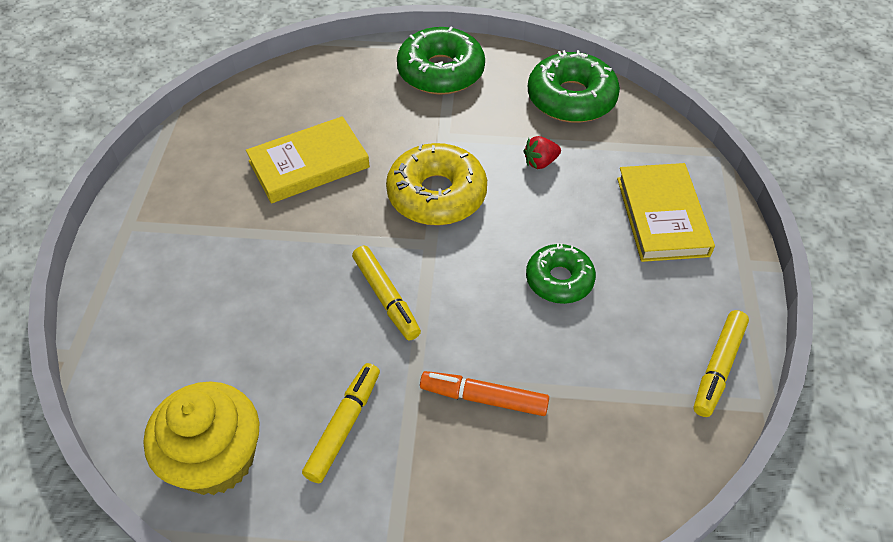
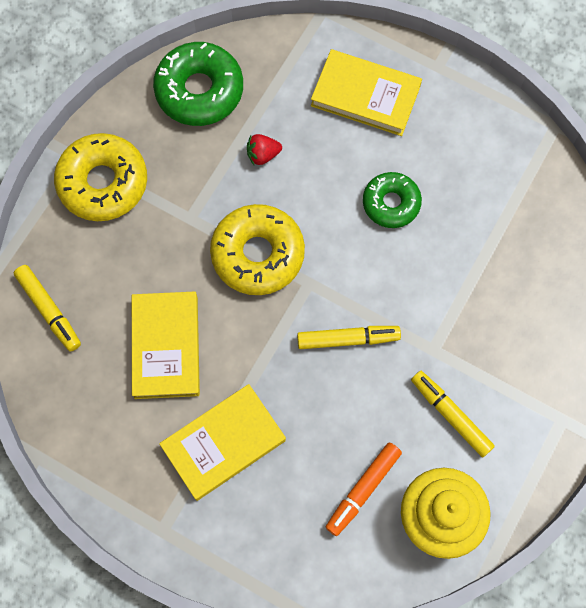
camera: 65 degrees left, 20 degrees up
green donut [397,27,485,95] -> yellow donut [54,133,147,221]
orange marker [420,371,549,416] -> orange marker moved to [326,442,402,536]
red strawberry [523,136,561,169] -> red strawberry turned 75 degrees clockwise [247,134,282,165]
yellow marker [693,310,749,417] -> yellow marker moved to [14,265,81,352]
none -> yellow book [159,384,286,501]

